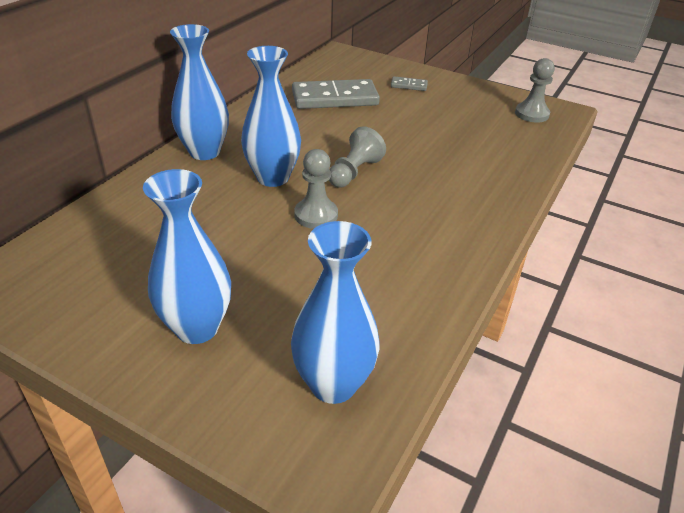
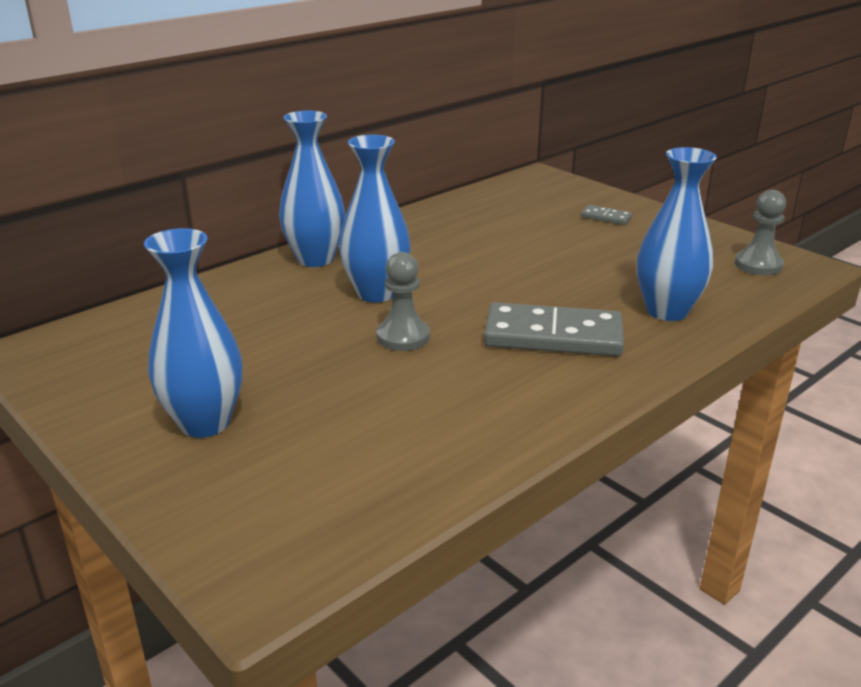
camera: 20 degrees right, 10 degrees down
blue vase [291,221,380,404] -> blue vase moved to [637,147,717,321]
grey domino [292,79,380,109] -> grey domino moved to [484,302,624,357]
grey pawn [329,126,386,187] -> none

